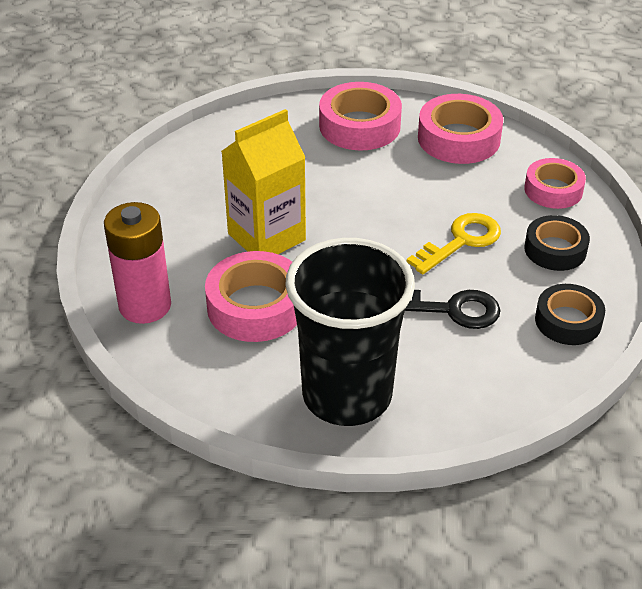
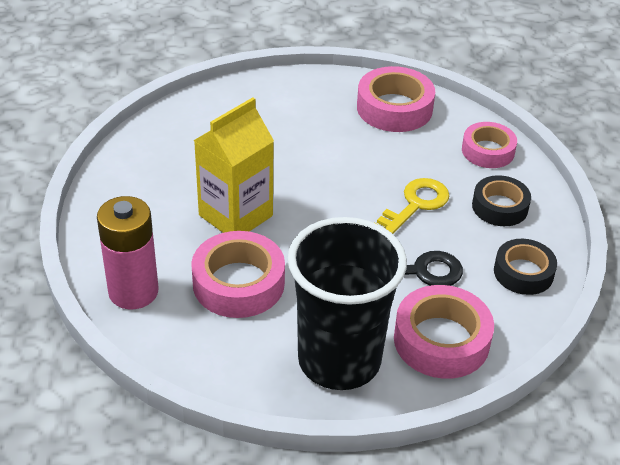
camera: 10 degrees left, 0 degrees up
pink tape [319,82,402,150] -> pink tape moved to [394,285,494,379]

